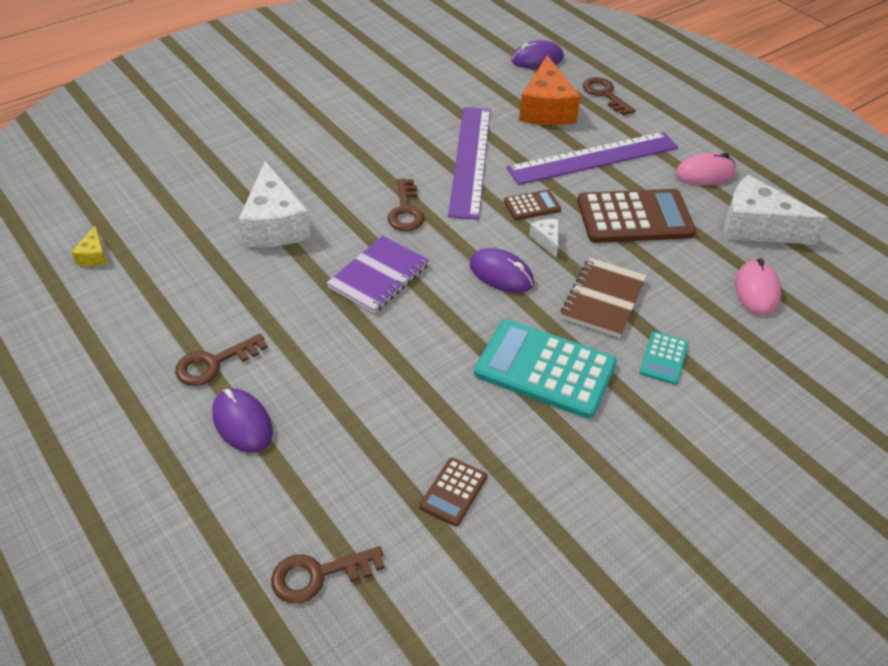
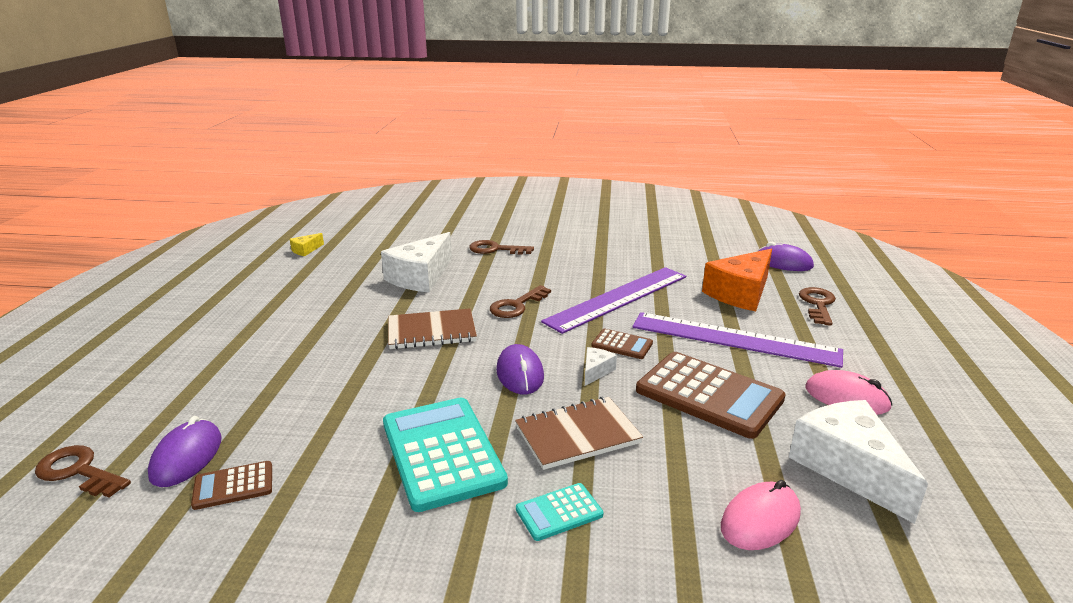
camera: 45 degrees right, 20 degrees down
brown key [175,333,268,386] -> brown key moved to [469,240,534,255]
purple mouse [212,389,273,453] -> purple mouse moved to [148,416,222,487]
purple notebook [327,236,429,313] -> brown notebook [388,308,477,349]

